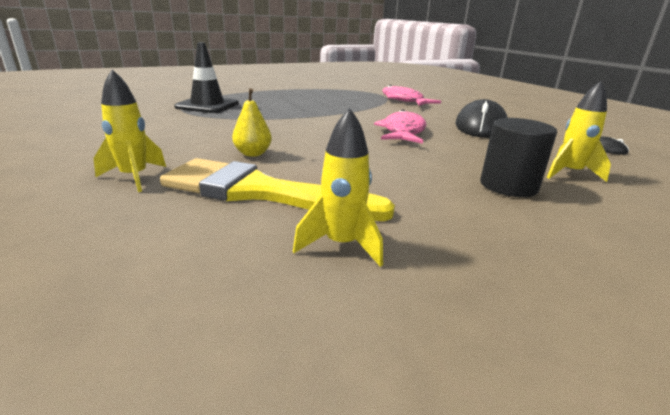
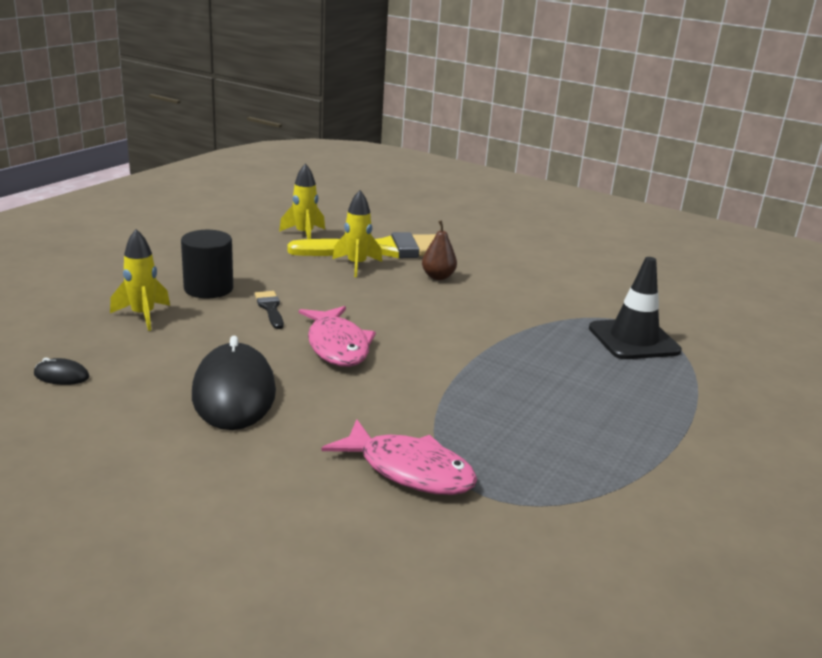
camera: 150 degrees right, 0 degrees up
yellow rocket [94,69,166,192] -> yellow rocket moved to [332,190,382,277]
yellow pear [232,88,272,157] -> brown pear [422,220,457,280]
none -> black brush [255,291,284,329]

